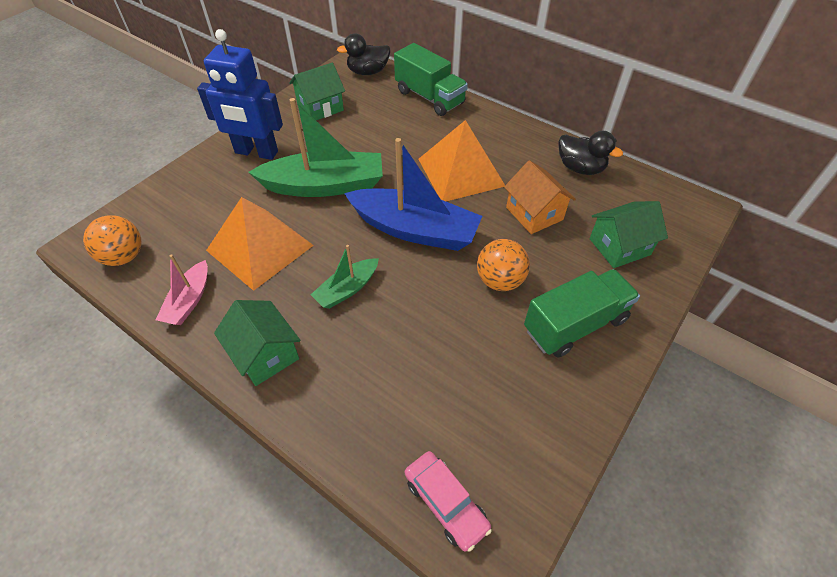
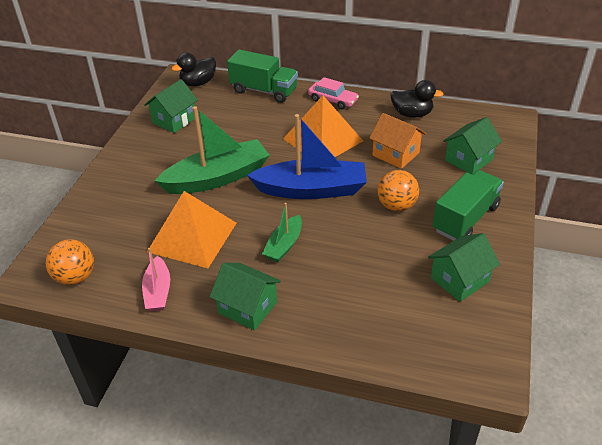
camera: 20 degrees left, 10 degrees down
blue robot [197,29,283,160] -> none
pink car [405,451,492,552] -> pink car moved to [308,77,359,109]
none -> green house [428,233,500,302]

